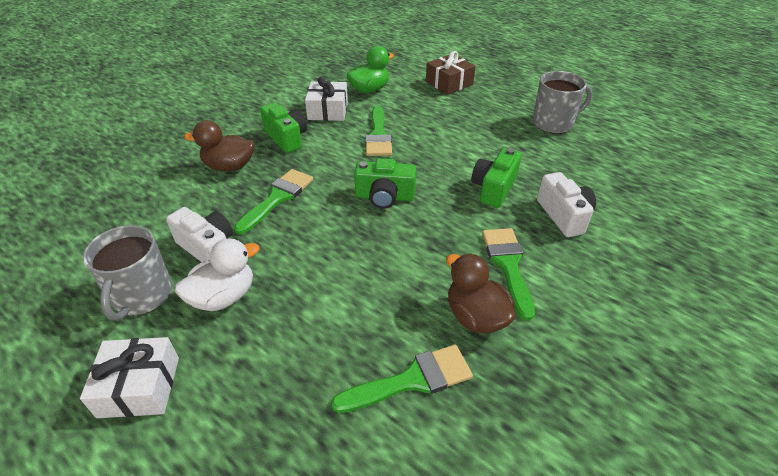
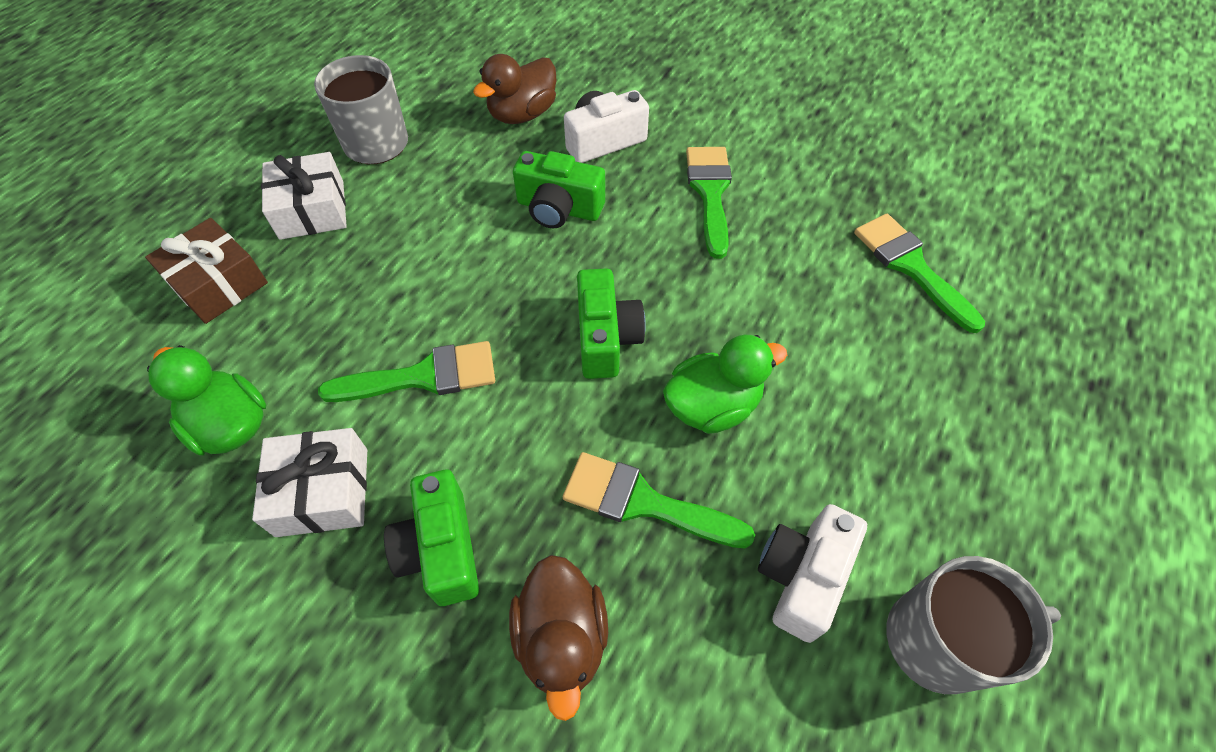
camera: 100 degrees left, 15 degrees up
white gift [80,337,179,418] -> white gift moved to [261,152,347,240]
white duck [175,239,260,311] -> none
green camera [260,103,307,153] -> green camera turned 60 degrees counterclockwise [384,470,479,606]
brown duck [446,253,516,333] -> brown duck moved to [473,54,557,124]
green brush [482,228,535,321] -> green brush turned 105 degrees clockwise [686,147,732,259]
none -> green duck [663,335,787,434]

